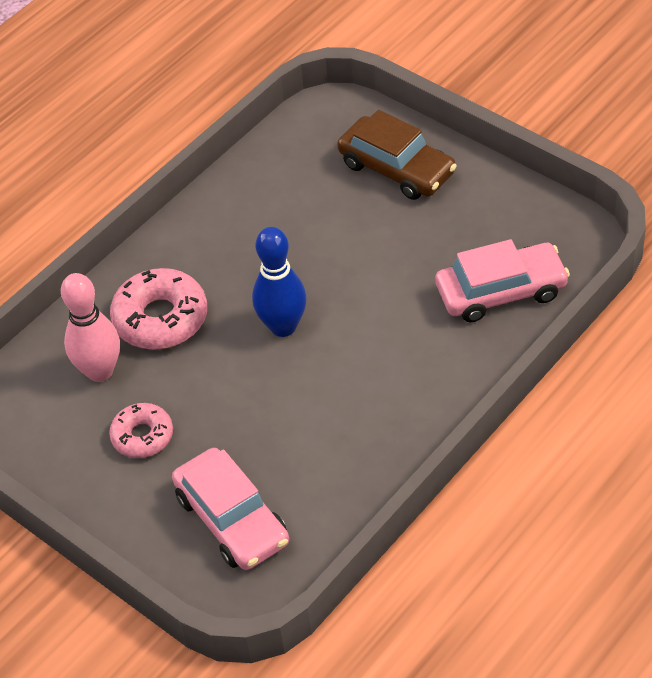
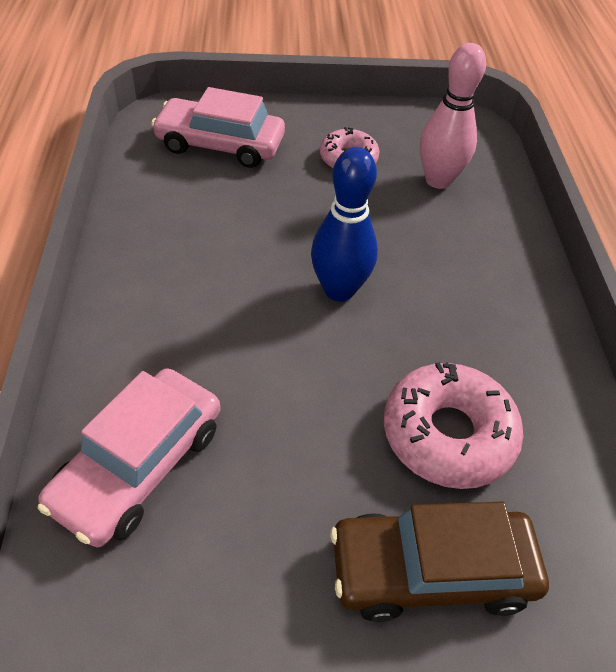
camera: 130 degrees right, 0 degrees up
pink donut [110,268,207,350] -> pink donut moved to [384,362,523,489]

